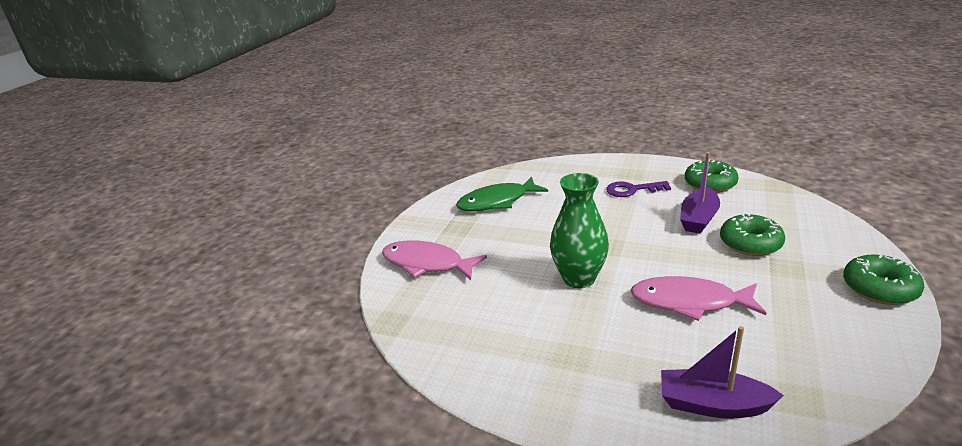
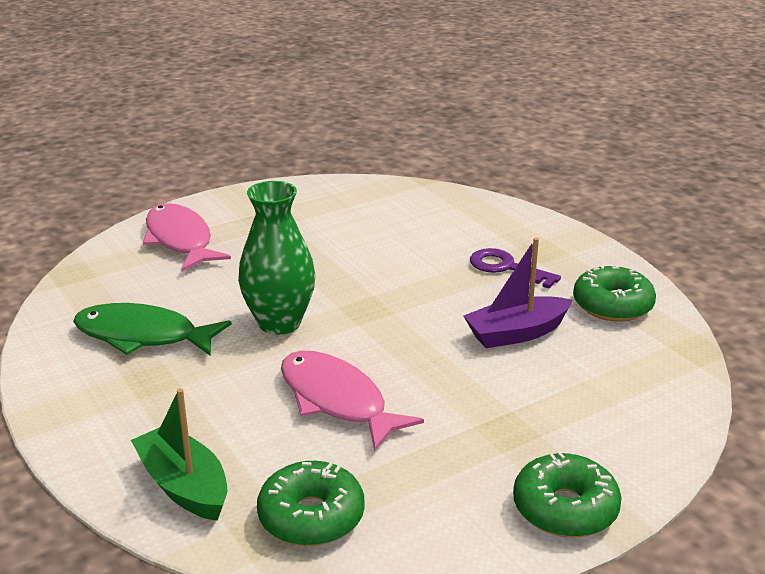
camera: 35 degrees right, 0 degrees up
green fish [456,177,548,211] -> green fish moved to [73,303,232,355]
purple boat [661,326,784,419] -> green boat [131,388,227,521]
green donut [720,213,785,256] -> green donut moved to [257,461,365,546]

